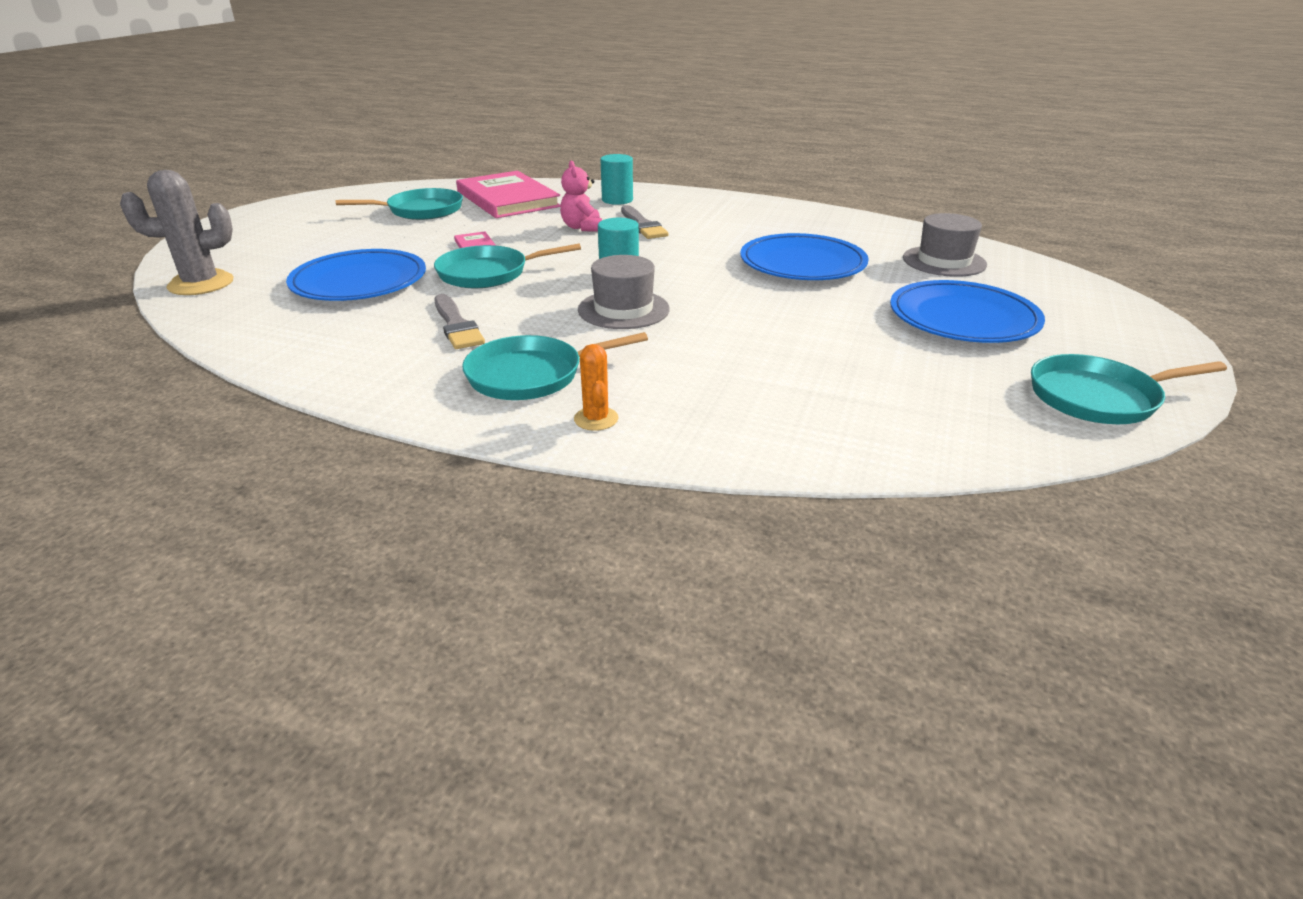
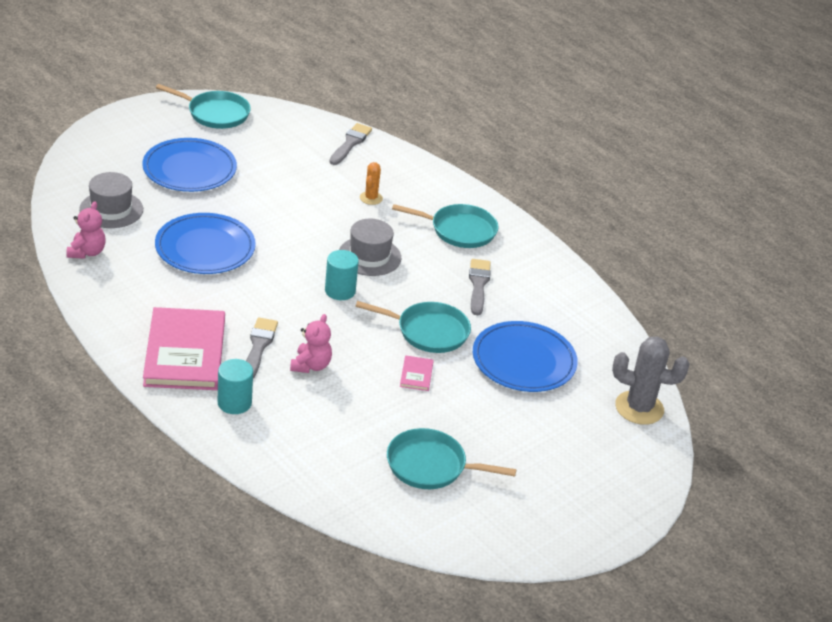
camera: 155 degrees left, 5 degrees up
pink book [456,171,561,218] -> pink book moved to [143,307,225,390]
orange cactus [574,344,619,431] -> orange cactus moved to [360,162,383,205]
none -> pink teddy bear [67,201,106,259]
none -> grey brush [329,123,372,165]

